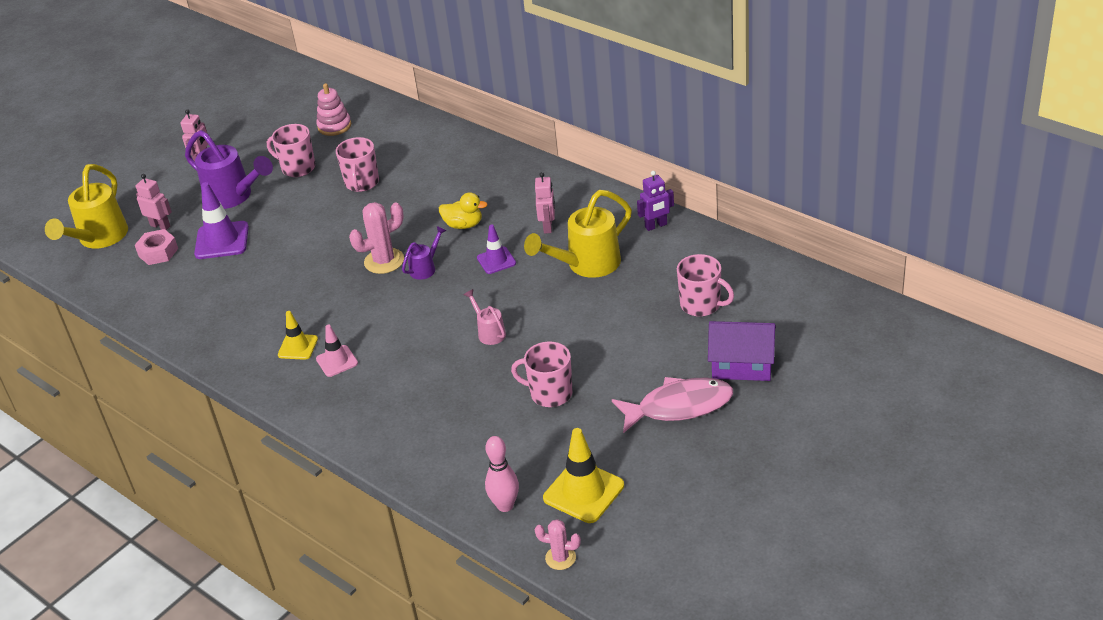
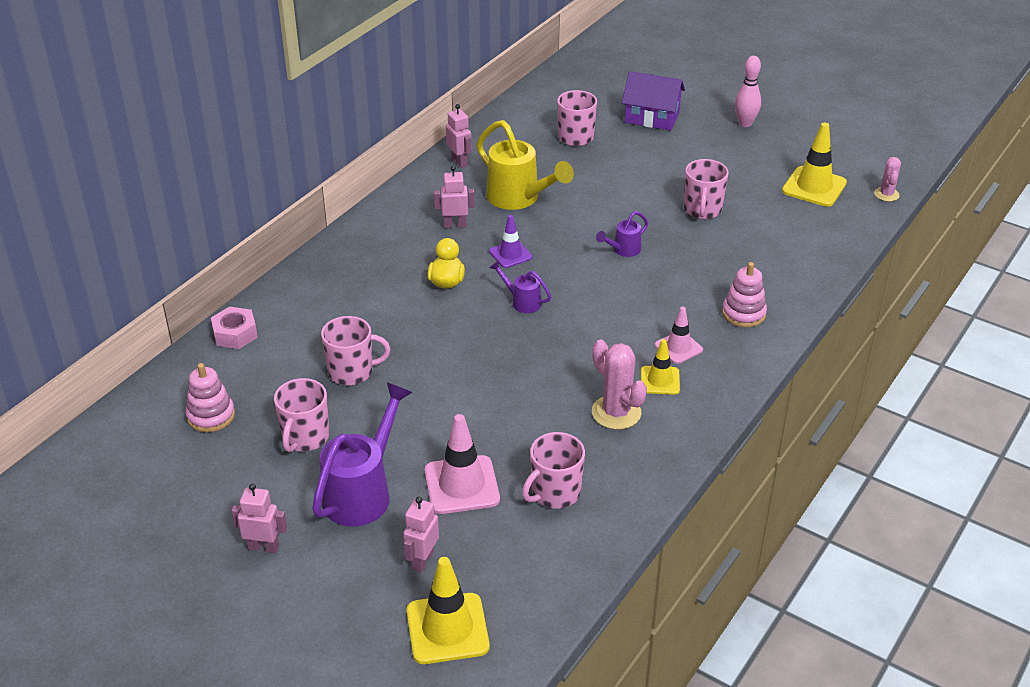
camera: 100 degrees left, 0 degrees up
yellow watering can [45,164,128,249] -> yellow traffic cone [407,557,490,664]
pink nut [135,229,178,265] -> pink nut moved to [211,307,258,349]
purple traffic cone [194,182,249,259] -> pink traffic cone [425,414,500,514]
pink cactus [349,202,404,274] -> pink cactus moved to [592,340,647,430]
pink watering can [464,289,506,345] -> purple watering can [596,211,648,257]
pink bowling pin [485,436,519,512] -> pink bowling pin moved to [735,56,761,127]
pink fish [612,377,733,433] -> none
purple robot [637,171,674,231] -> pink robot [446,104,472,168]
purple house [708,321,776,381] -> purple house turned 75 degrees counterclockwise [622,71,685,131]
none -> pink mug [522,432,585,509]
none -> pink stacking toy [722,262,767,327]

